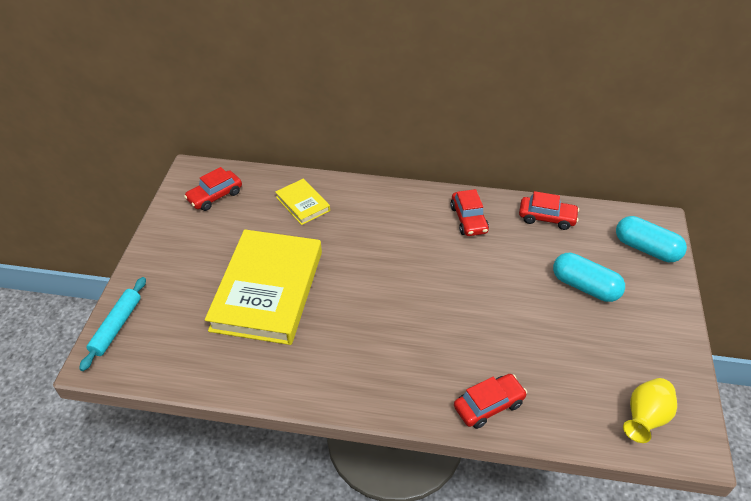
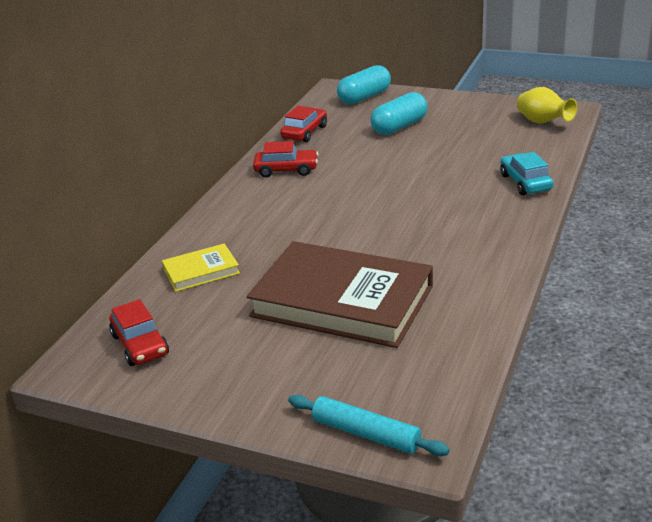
camera: 75 degrees left, 15 degrees down
yellow book [205,229,322,345] -> brown book [247,241,433,348]
red car [454,374,527,429] -> turquoise car [500,152,553,195]

